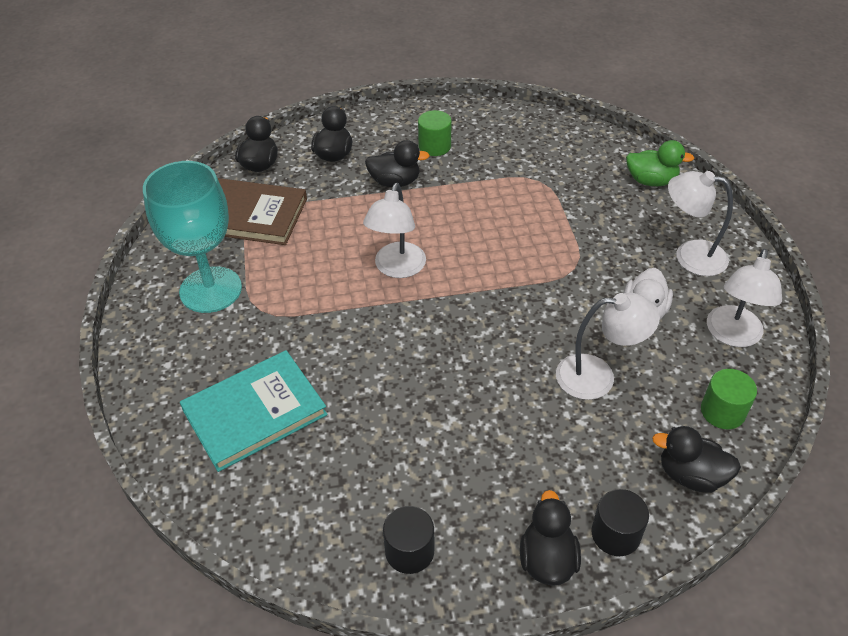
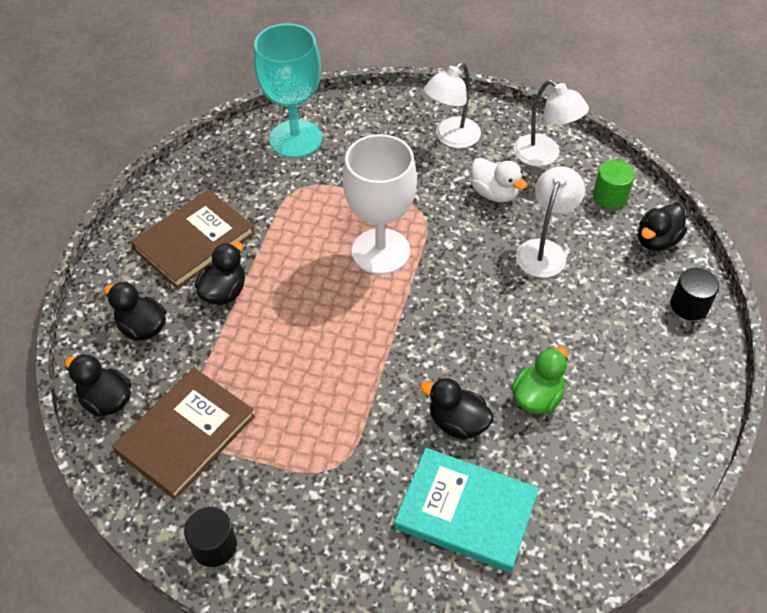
camera: 65 degrees left, 5 degrees up
turquoise goblet [143,161,242,313] -> turquoise goblet moved to [254,24,322,158]
turquoise book [180,350,328,472] -> turquoise book turned 60 degrees counterclockwise [394,448,539,572]
white lamp [363,183,426,278] -> none
black cylinder [383,506,434,574] -> black cylinder moved to [184,506,237,567]
green cylinder [418,110,451,156] -> brown book [131,189,255,289]
black duck [520,490,581,586] -> black duck moved to [420,378,494,440]
green duck [626,140,694,186] -> green duck moved to [511,346,568,414]
none -> white goblet [343,134,417,275]

